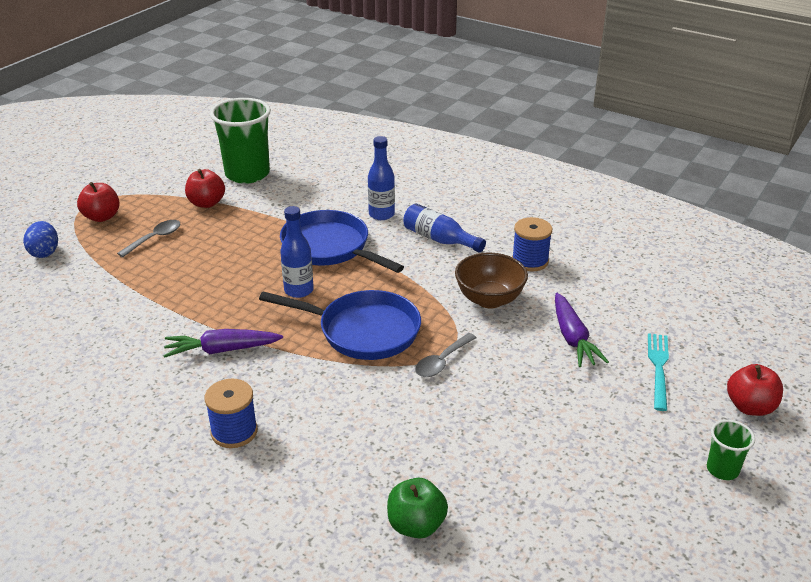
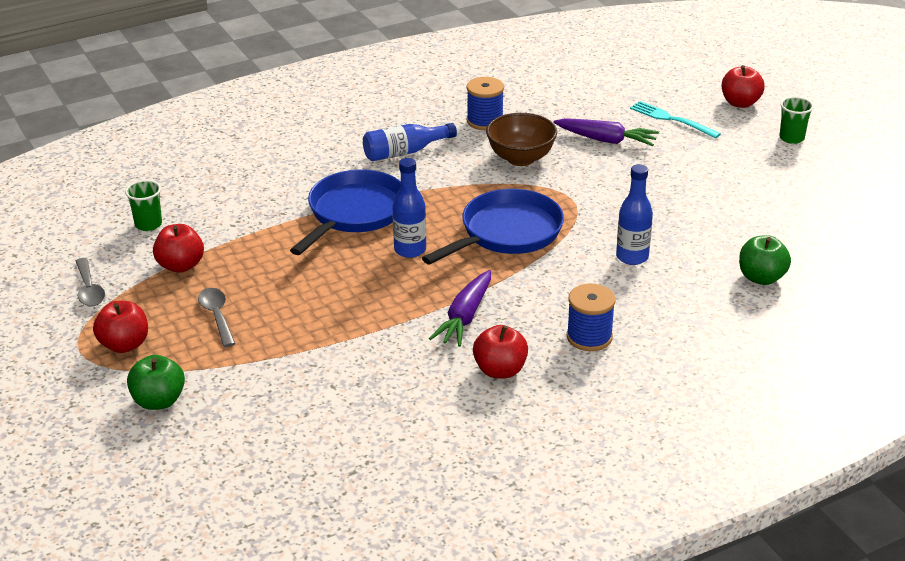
camera: 60 degrees left, 0 degrees up
blue egg [23,221,58,258] -> green apple [127,355,185,410]
green cup [210,98,271,184] -> green cup [125,180,162,231], size x0.47
blue pan [280,210,404,273] -> blue pan turned 135 degrees clockwise [290,170,401,255]
blue bottle [368,136,395,220] -> blue bottle moved to [616,164,653,265]
grey spoon [415,333,476,377] -> grey spoon moved to [76,258,105,307]
none -> red apple [473,325,528,379]

